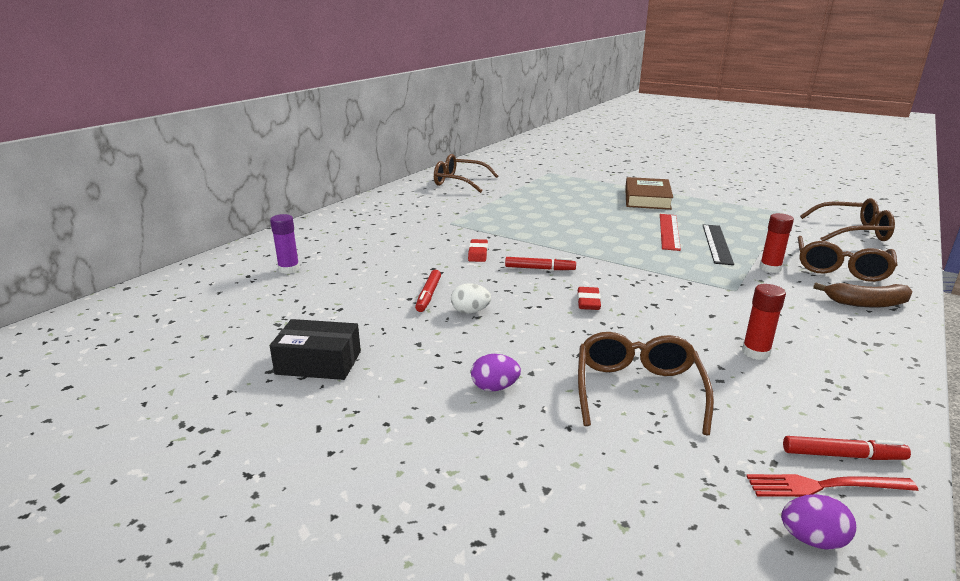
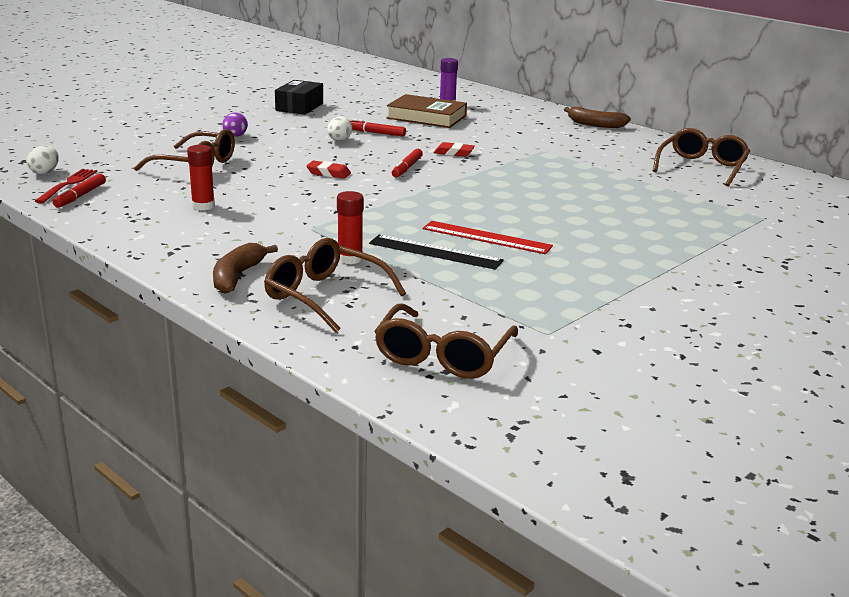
camera: 100 degrees right, 0 degrees up
brown book [625,177,673,210] -> brown book moved to [387,94,467,128]
purple egg [781,494,856,550] -> white egg [27,146,59,174]
none -> brown banana [564,107,631,128]

